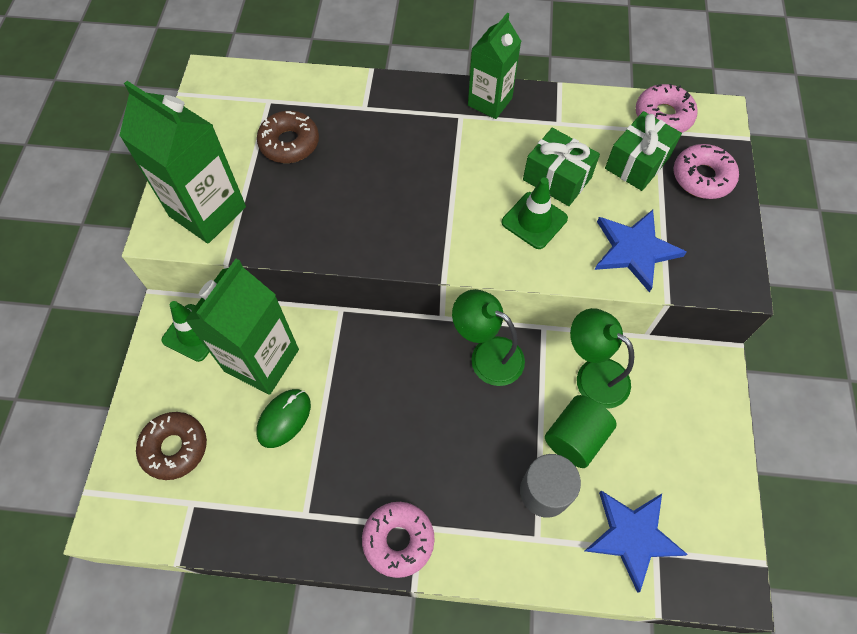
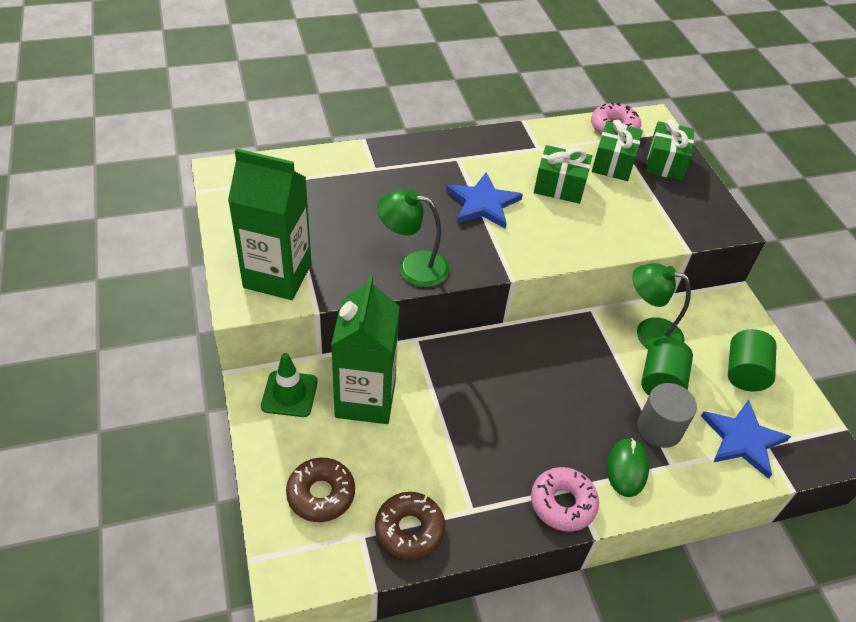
camera: 25 degrees left, 15 degrees down
green mouse [256,389,311,448] -> green mouse moved to [607,438,649,497]
brown donut [257,111,319,163] -> brown donut moved to [375,492,445,560]
green lamp [452,289,525,386] -> green lamp moved to [377,190,449,287]
green carton [468,13,521,119] -> none
green traffic cone [502,177,568,249] -> none
blue star [595,210,686,293] -> blue star moved to [446,173,523,229]
pink donut [674,144,739,199] -> green gift [646,120,694,180]
none -> green cylinder [728,329,777,391]

